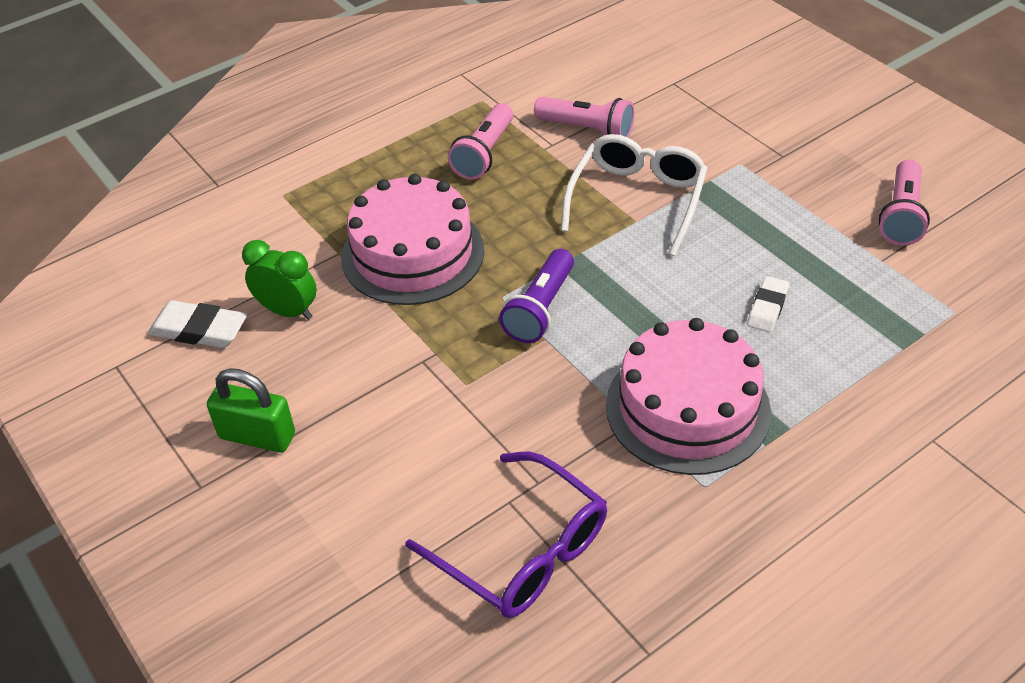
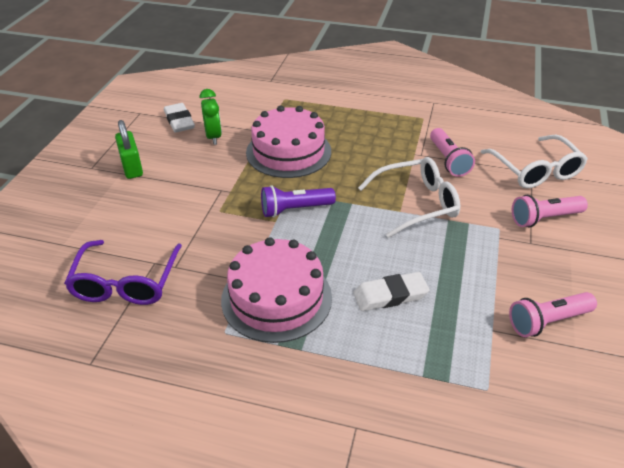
camera: 50 degrees right, 5 degrees down
pink flashlight [448,103,513,180] -> pink flashlight moved to [512,195,588,228]
white eraser [747,276,789,332] -> white eraser [353,272,429,311], size x1.51
none -> white glasses [481,135,588,188]

